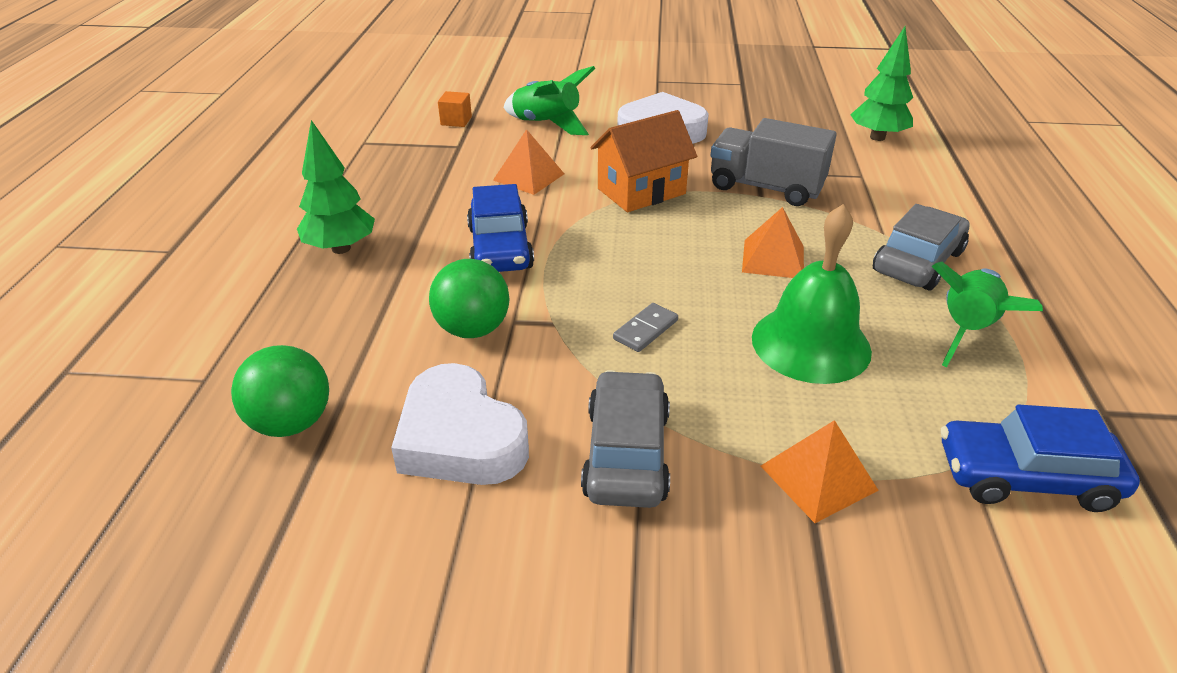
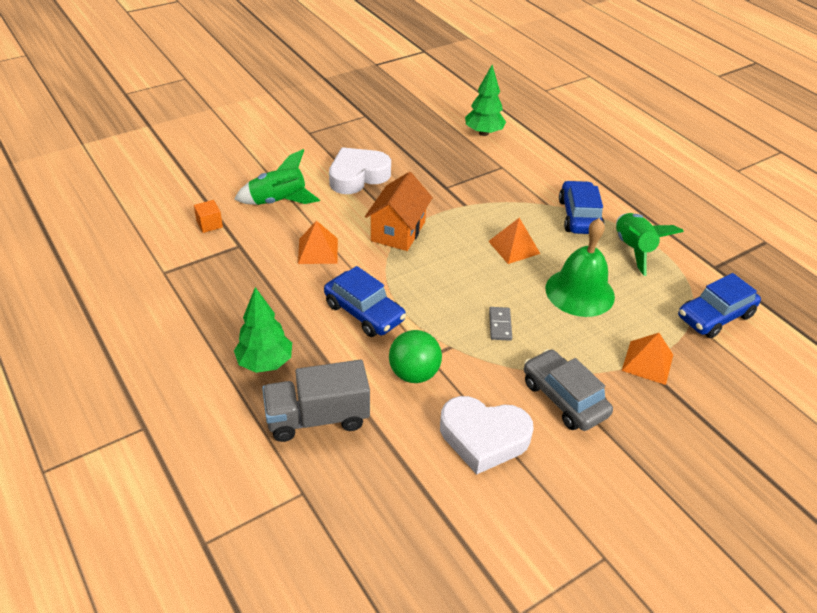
camera: 40 degrees left, 5 degrees up
green ball [231,345,329,437] -> none
grey truck [710,118,837,206] -> grey truck moved to [262,360,370,442]
grey car [873,204,970,290] -> blue car [559,180,605,234]

